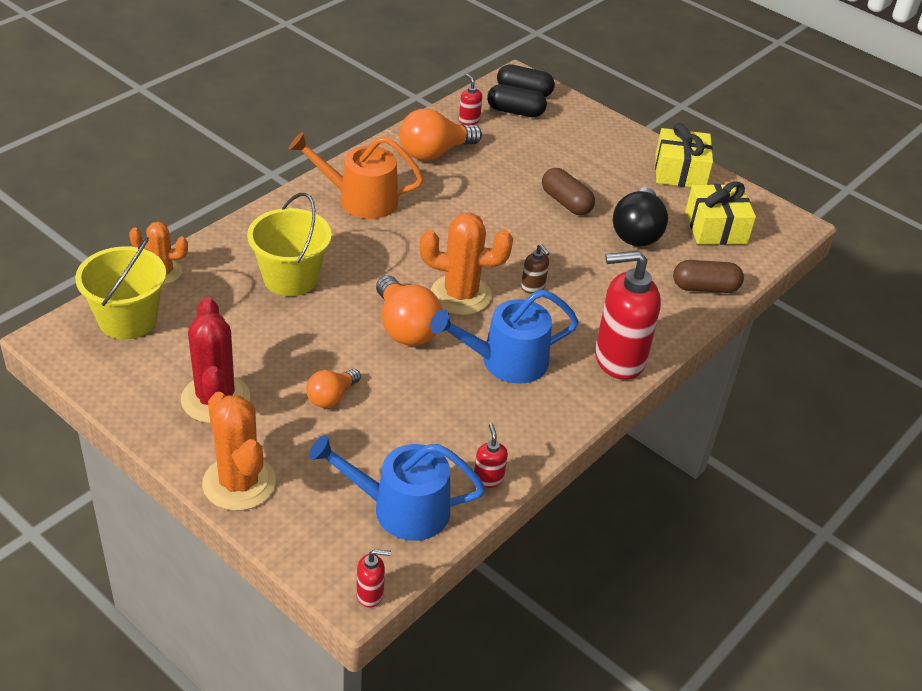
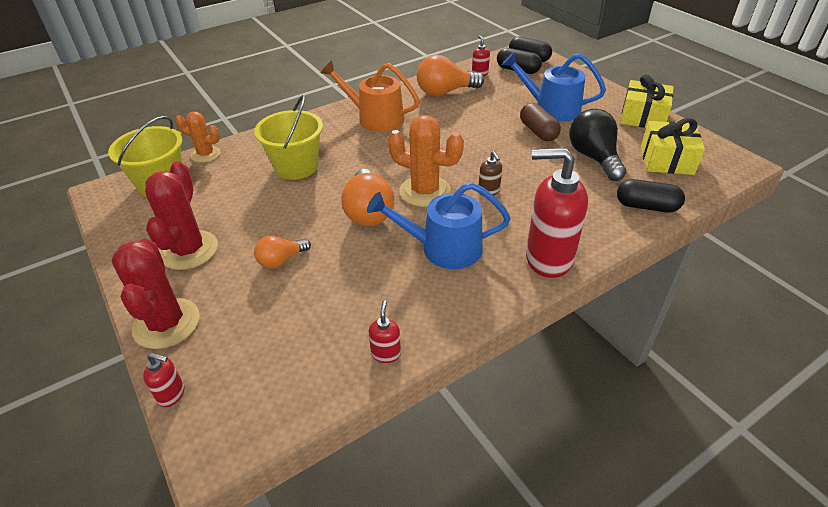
camera: 20 degrees right, 0 degrees up
orange cactus [202,392,276,511] -> red cactus [112,239,200,349]
blue watering can [309,435,485,541] -> blue watering can moved to [502,52,606,122]
red soap dispenser [356,549,391,608] -> red soap dispenser moved to [143,353,184,407]
black light bulb [613,187,668,247] -> black light bulb turned 135 degrees clockwise [569,109,626,181]
brown capsule [673,260,744,293] -> black capsule [617,179,685,213]

